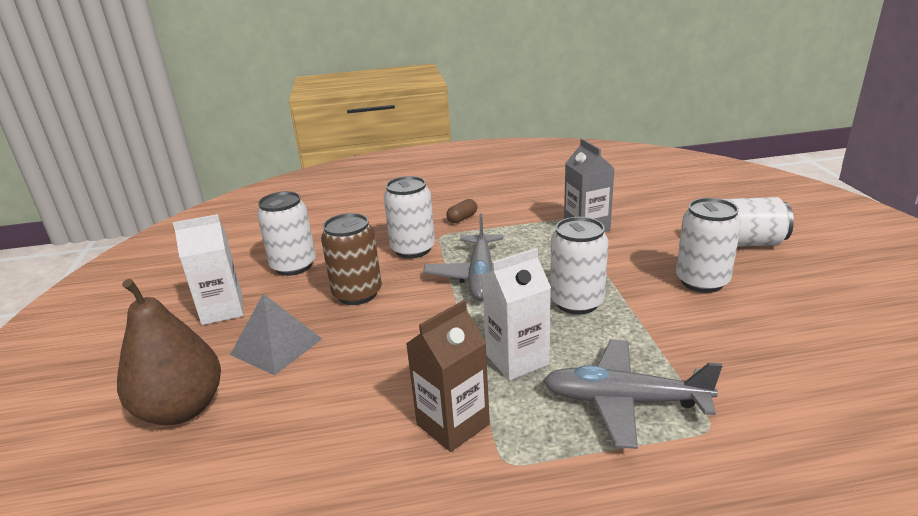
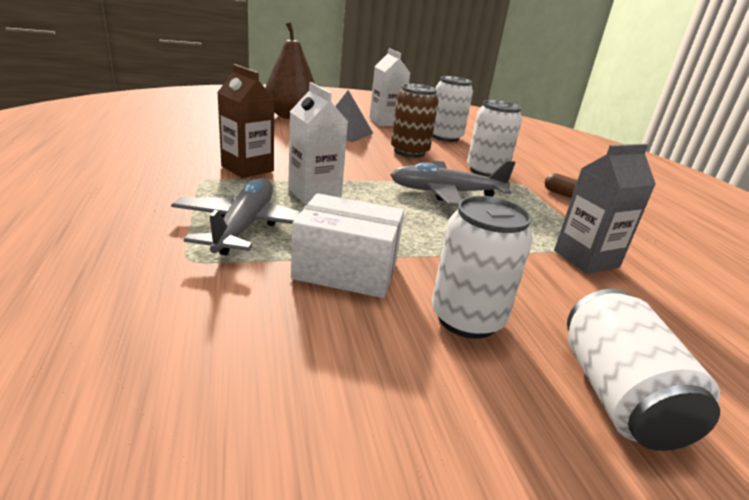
camera: 80 degrees right, 0 degrees up
white can [550,217,608,315] -> none
none -> white box [291,193,404,298]

